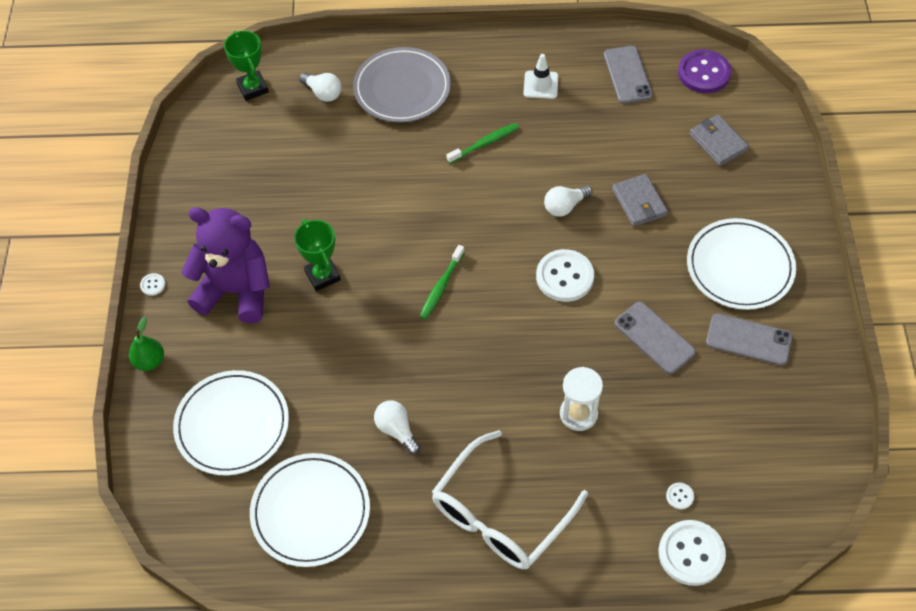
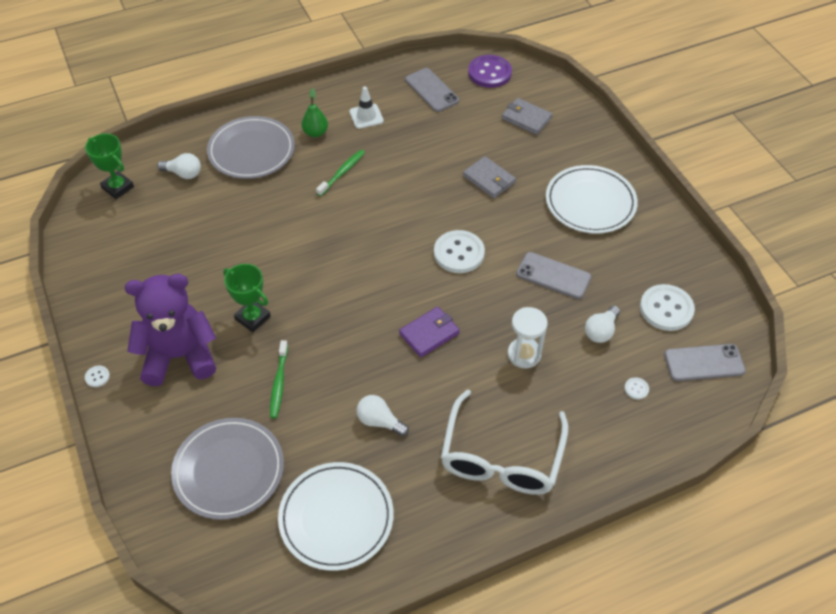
camera: 25 degrees left, 5 degrees down
green pear [129,317,164,371] -> green pear moved to [301,88,328,137]
white plate [173,370,289,475] -> grey plate [171,418,284,520]
green toothbrush [419,245,464,320] -> green toothbrush moved to [270,340,288,418]
white light bulb [544,186,592,217] -> white light bulb moved to [585,305,620,343]
white button [659,520,726,586] -> white button moved to [640,284,695,331]
grey phone [706,314,792,366] -> grey phone moved to [664,344,746,381]
none -> purple wallet [399,307,460,358]

